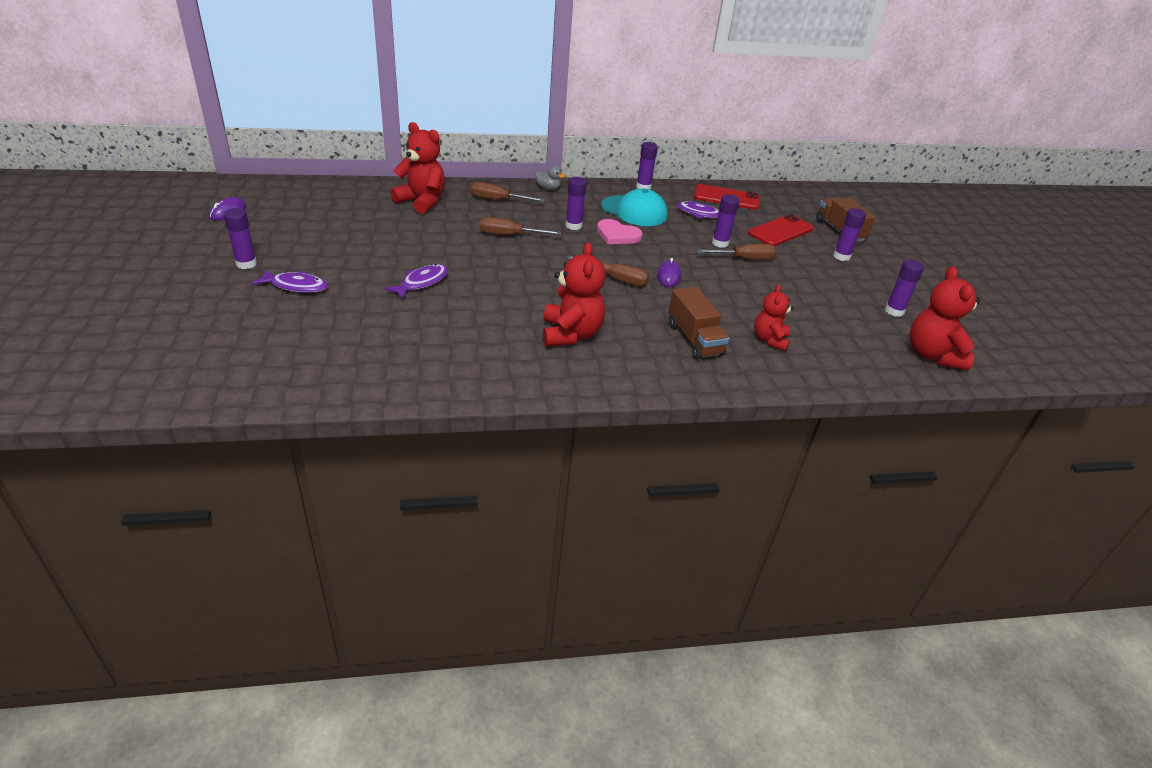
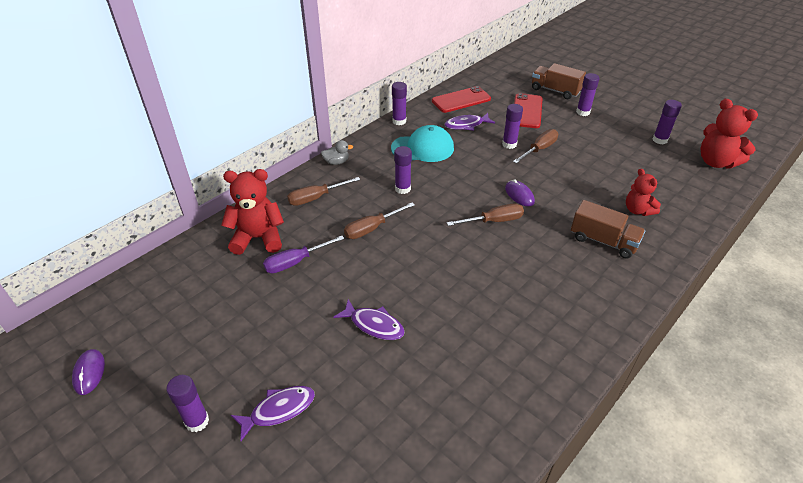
camera: 35 degrees left, 5 degrees up
purple fish [384,264,448,300] -> purple fish turned 120 degrees clockwise [334,299,405,340]
red teddy bear [543,242,605,347] -> none
pink heart [597,219,643,244] -> none
none -> purple screwdriver [263,236,344,273]

